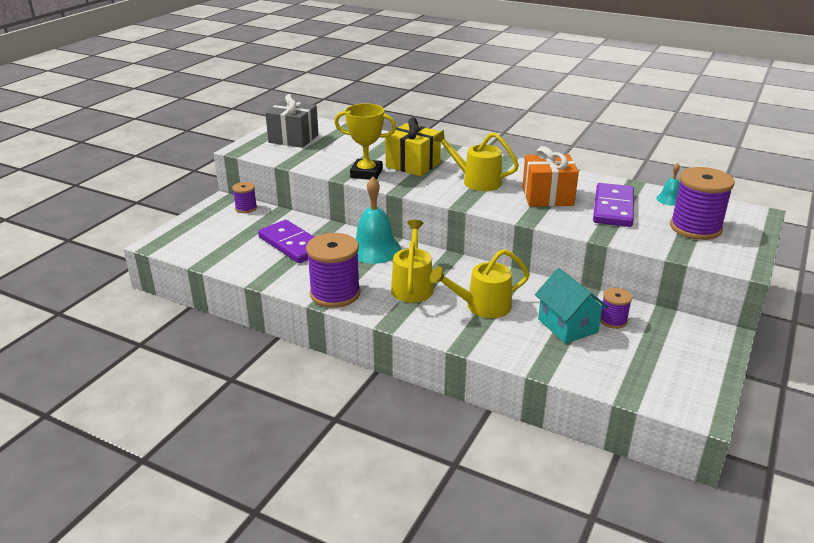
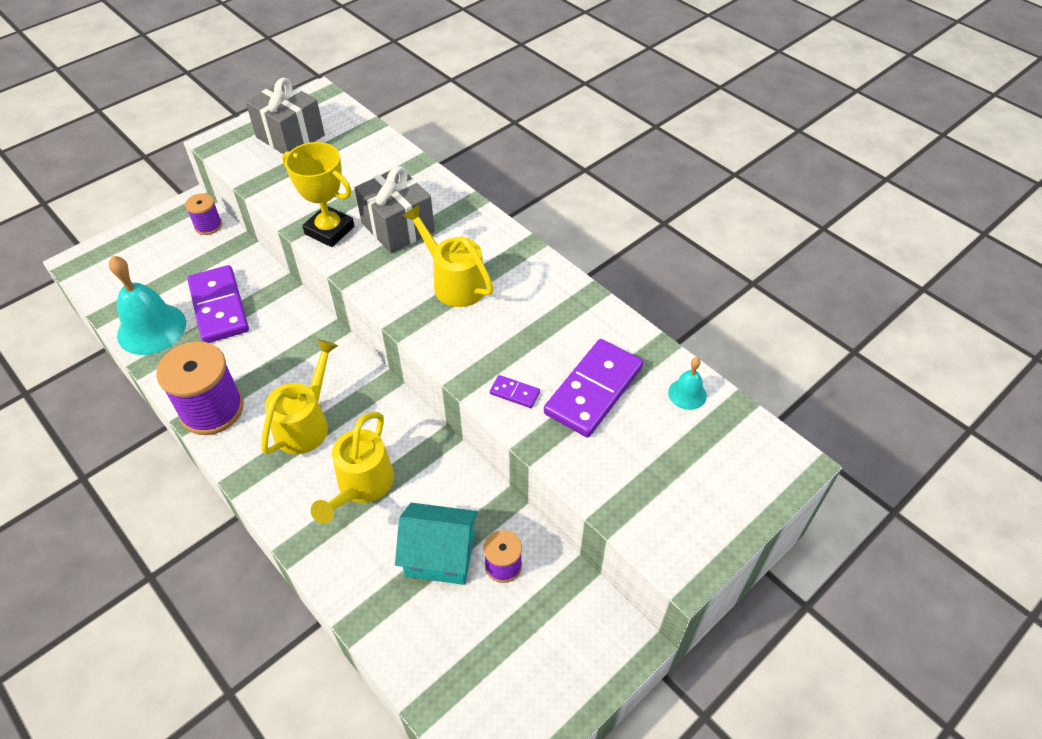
camera: 20 degrees right, 20 degrees up
turquoise bell [355,177,401,264] -> turquoise bell moved to [109,256,186,355]
yellow gift [385,117,441,176] -> grey gift [355,166,435,253]
yellow watering can [430,249,530,318] -> yellow watering can turned 75 degrees counterclockwise [311,412,394,524]
orange gift [522,146,579,207] -> none
turquoise house [535,268,609,344] -> turquoise house turned 75 degrees counterclockwise [395,503,478,585]
purple spool [670,167,735,240] -> none
none -> purple domino [490,375,540,408]

